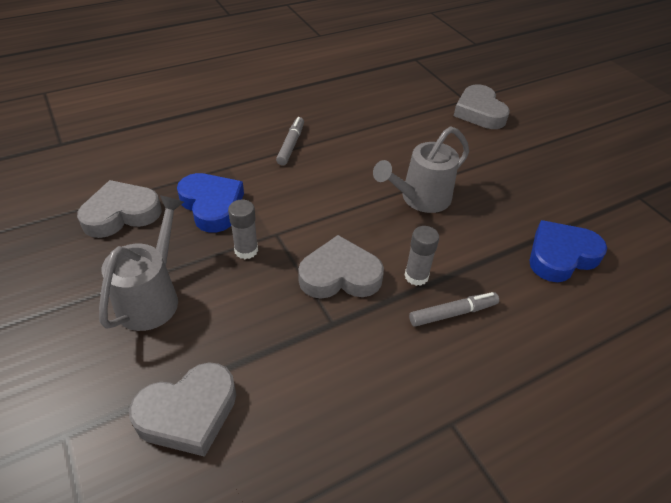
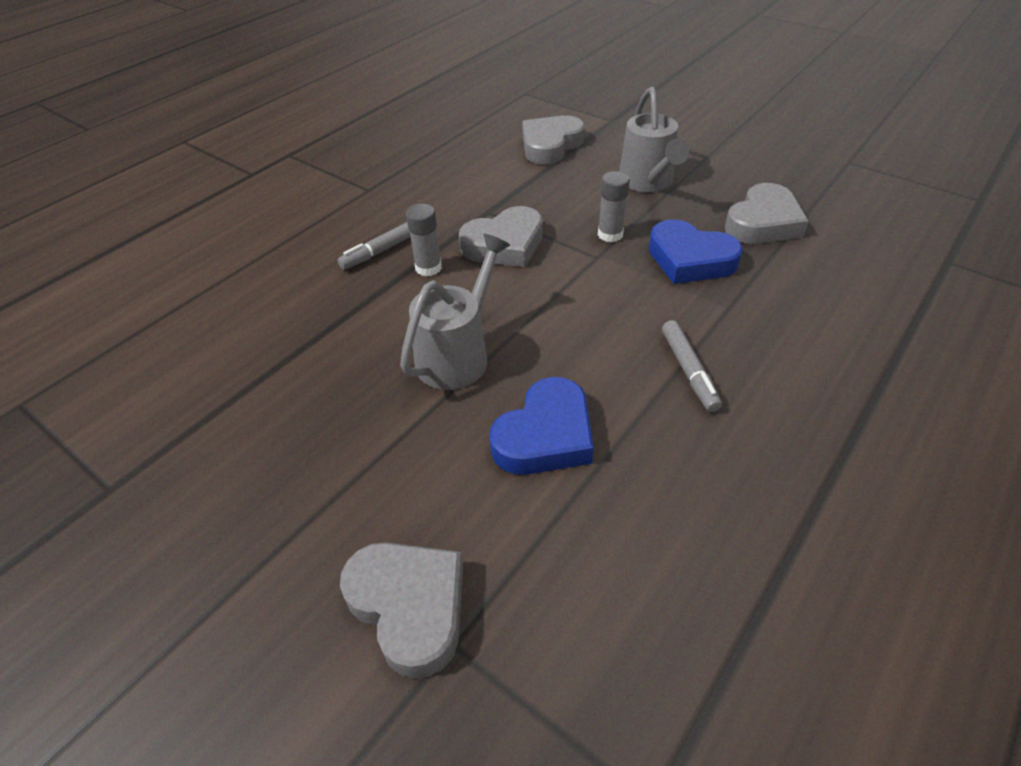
camera: 160 degrees right, 0 degrees up
blue heart [529,220,607,282] -> blue heart moved to [490,377,594,475]

